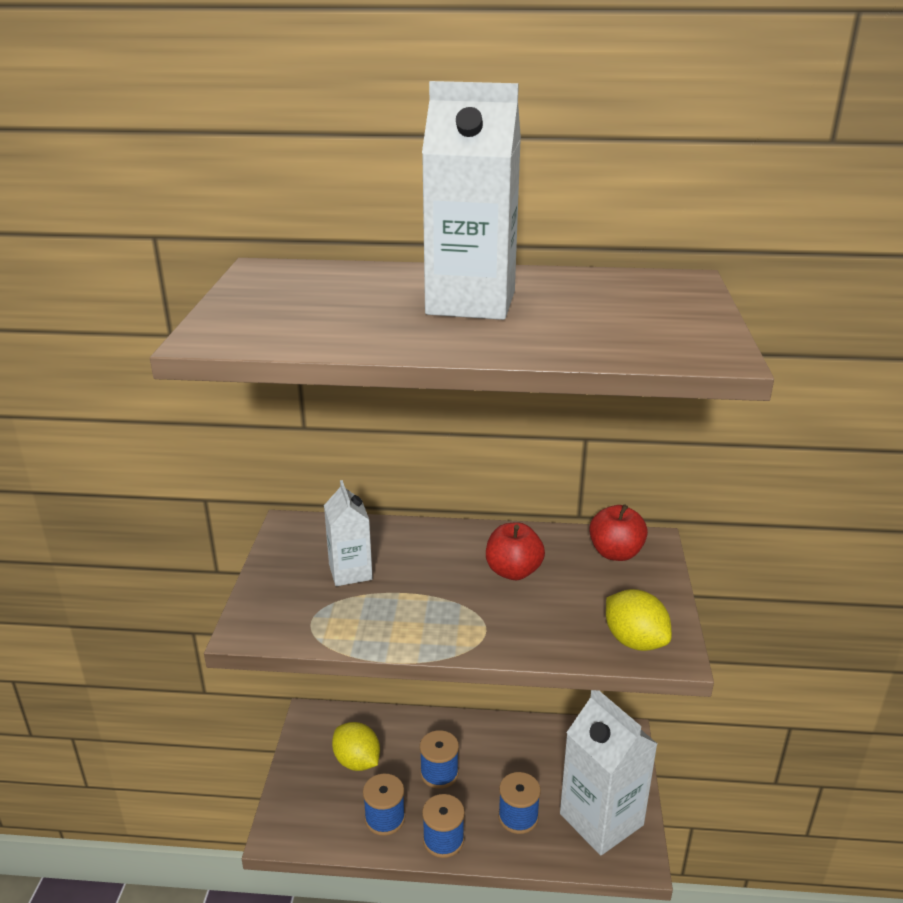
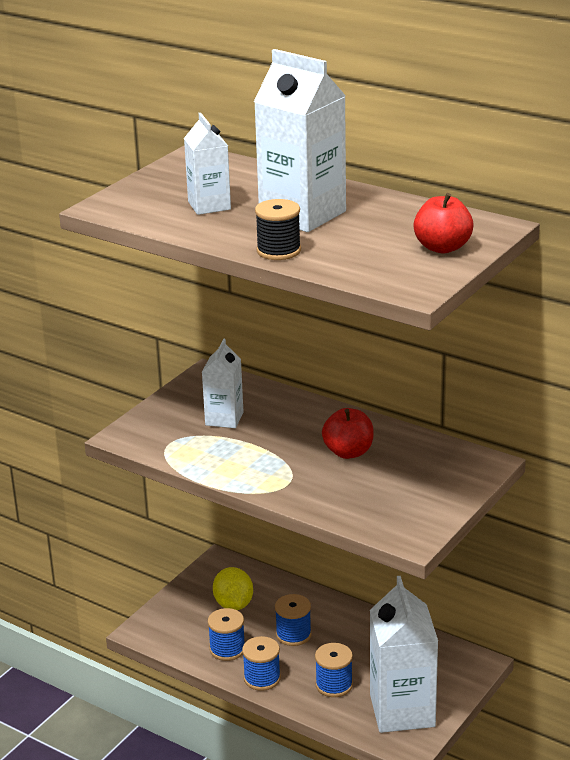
camera: 30 degrees right, 0 degrees up
red apple [589,504,648,561] -> red apple moved to [413,193,474,254]
yellow lemon [606,589,672,651] -> none
none -> white carton [184,113,231,215]
none -> black spool [255,199,301,260]

